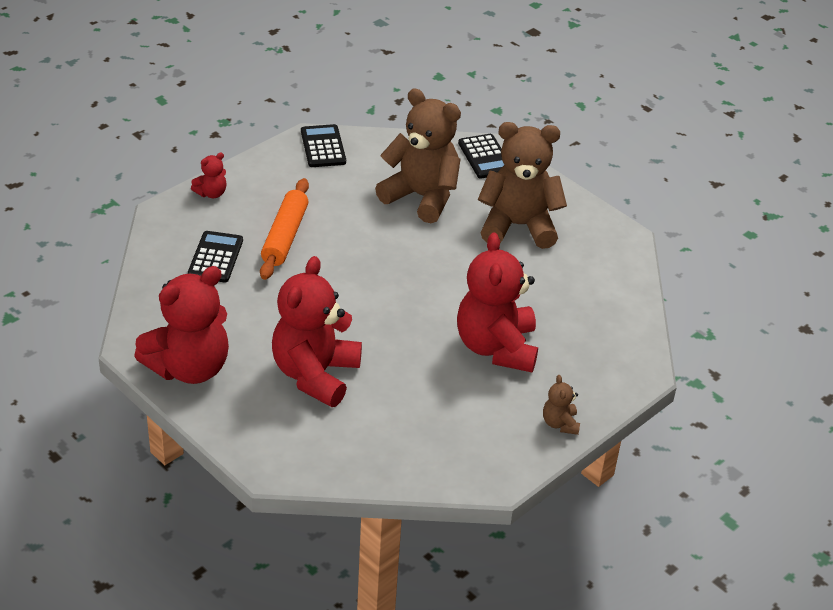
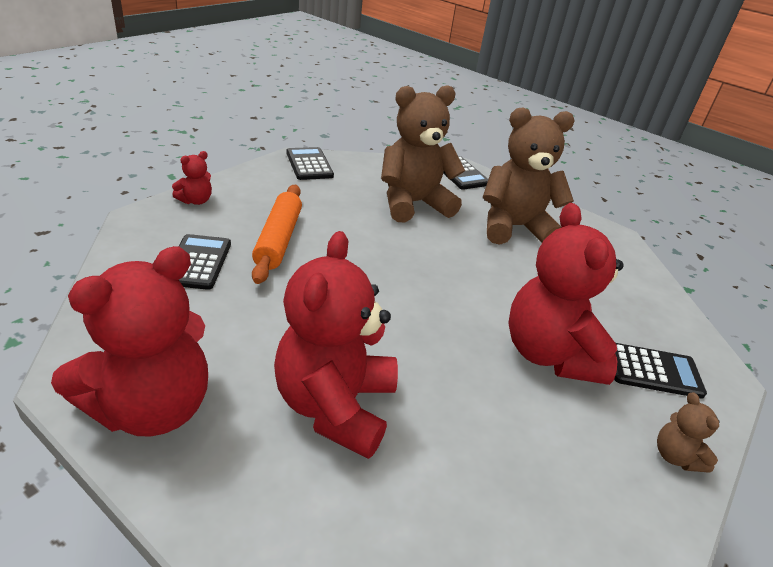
camera: 10 degrees left, 5 degrees down
brown teddy bear [375,88,461,223] -> brown teddy bear turned 45 degrees counterclockwise [381,85,465,222]
none -> black calculator [614,343,707,399]

